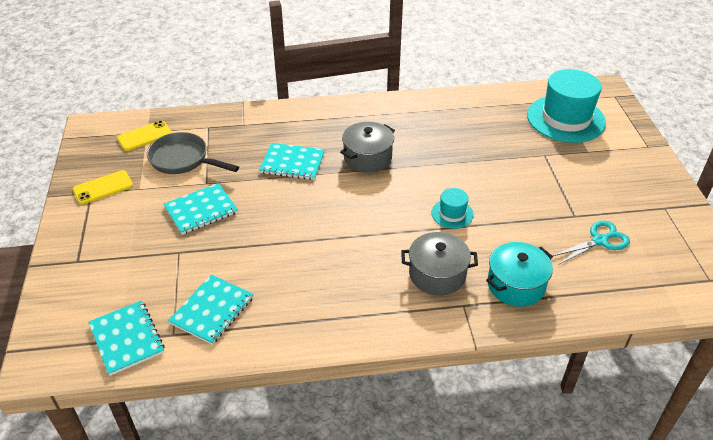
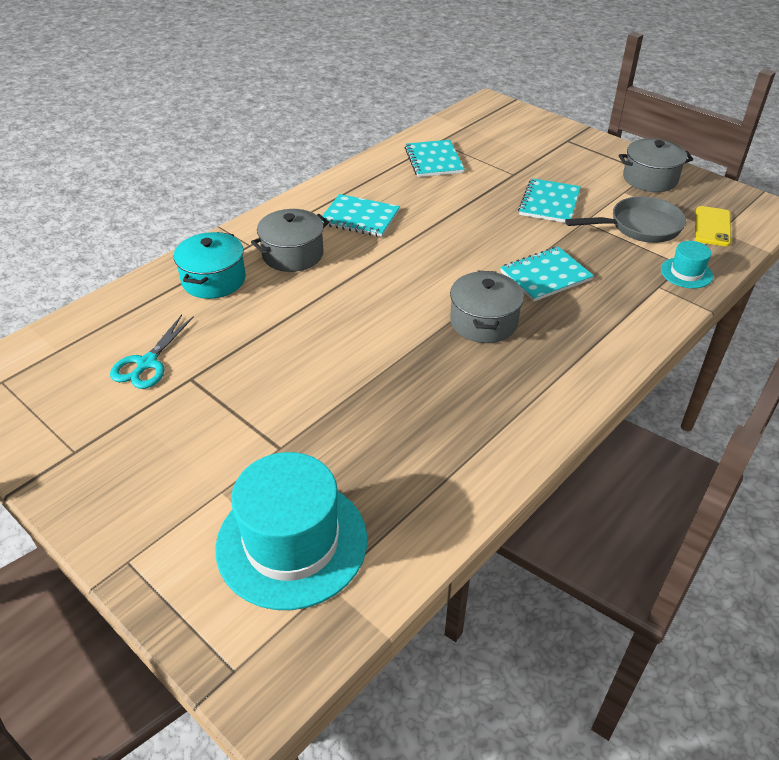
camera: 140 degrees right, 0 degrees up
yellow phone [73,170,133,205] -> grey pot [619,138,693,192]
turquoise notebook [88,301,165,376] -> turquoise notebook moved to [322,194,400,237]
turquoise hat [431,188,474,229] -> turquoise hat moved to [661,241,713,288]

